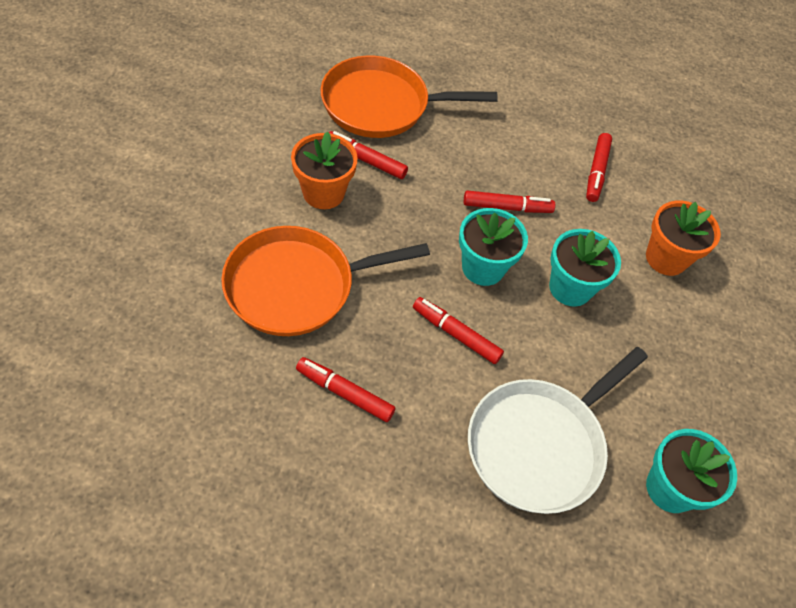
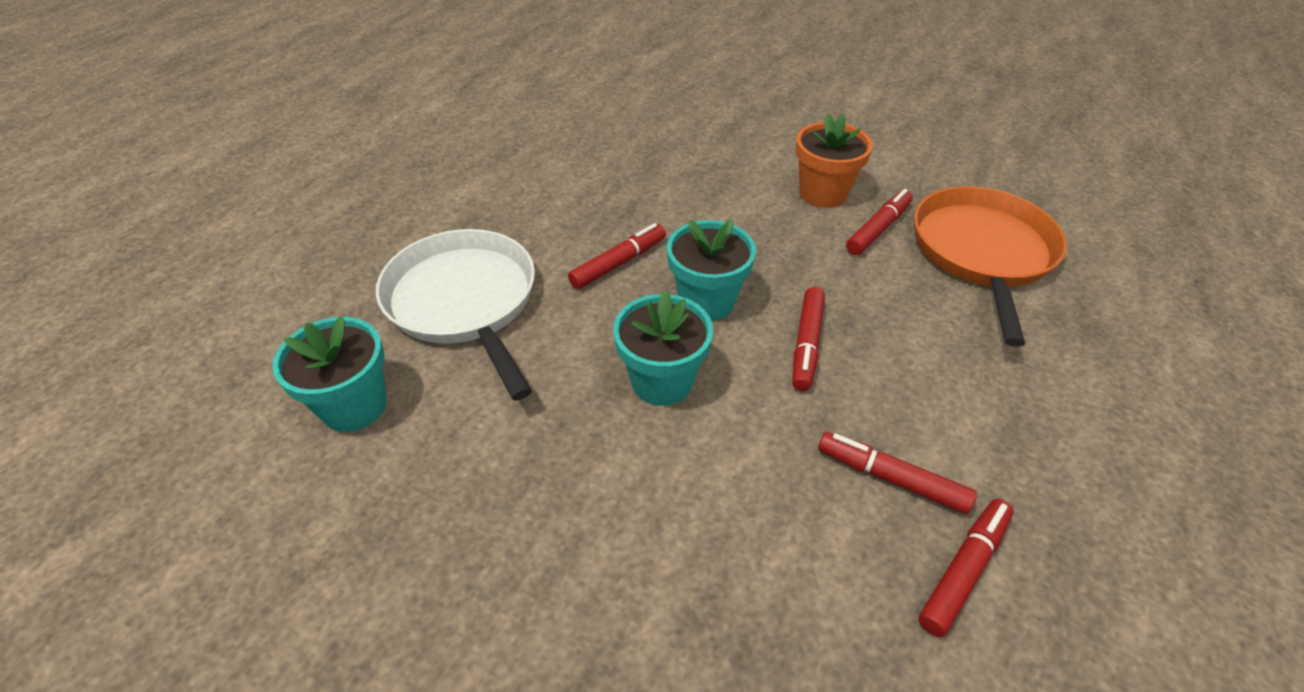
camera: 110 degrees right, 10 degrees down
orange pan [221,226,430,336] -> none
red marker [296,357,396,422] -> red marker moved to [918,499,1014,637]
orange flower pot [646,201,721,276] -> none

